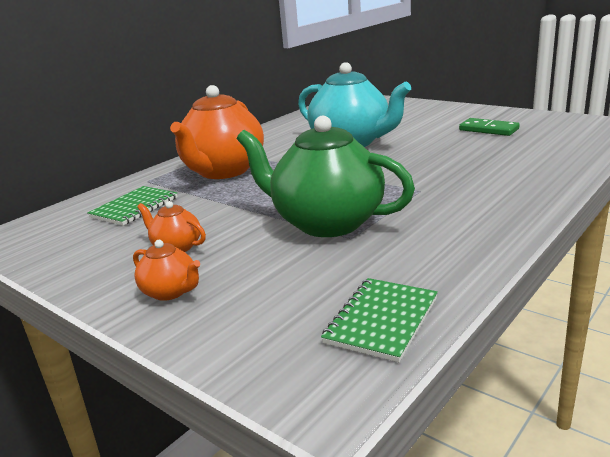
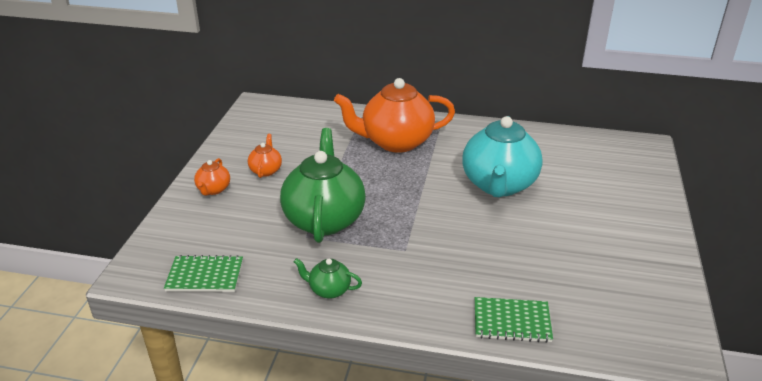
camera: 60 degrees right, 10 degrees up
green notebook [87,186,178,226] -> green notebook moved to [475,297,553,343]
green domino [459,118,520,136] -> none
none -> green teapot [294,258,362,299]

